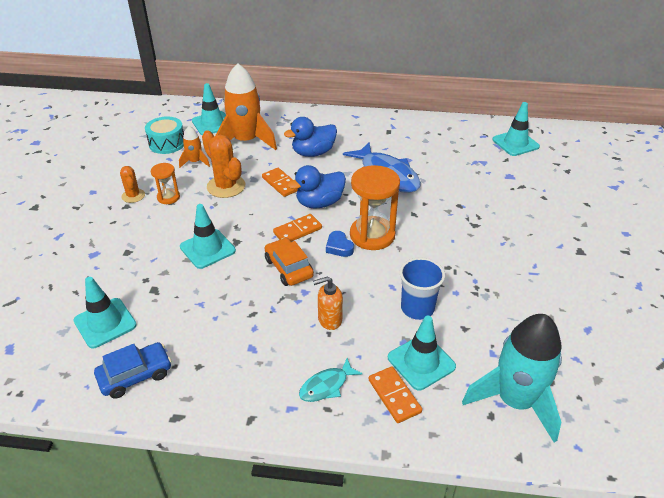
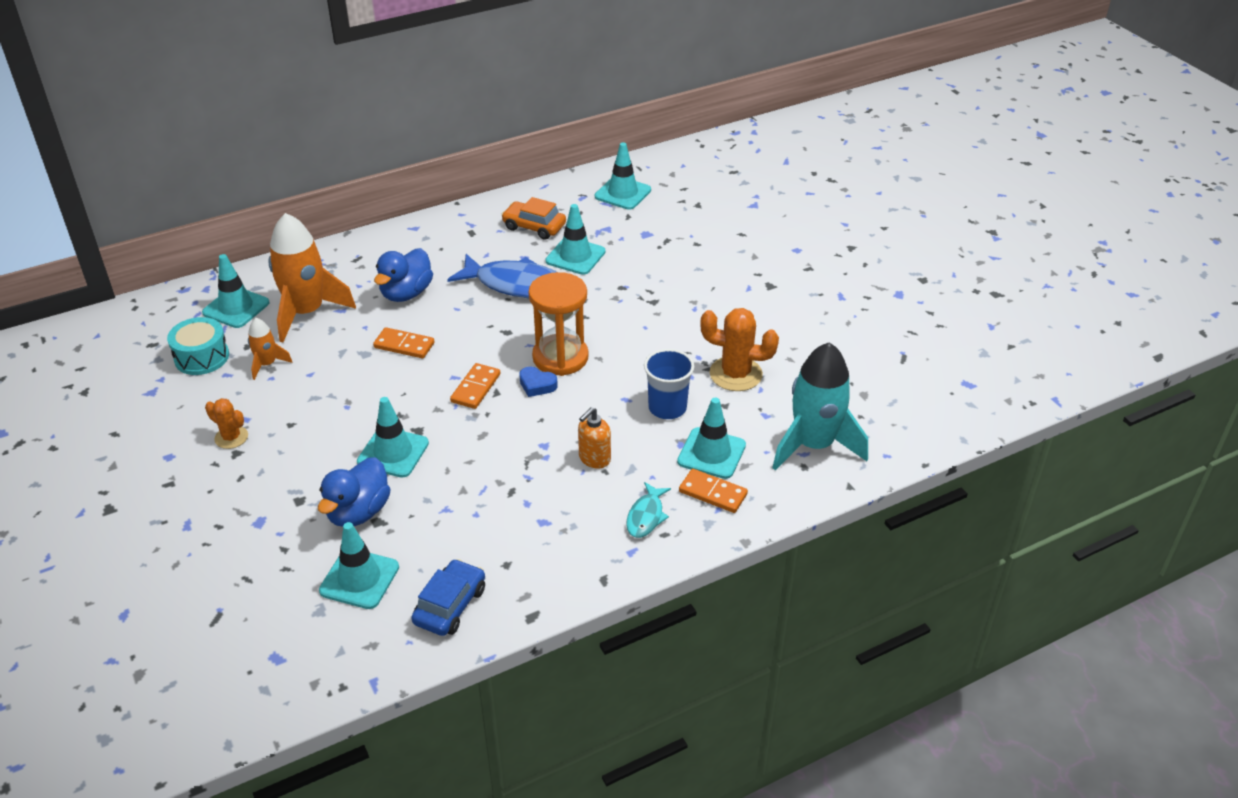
camera: 35 degrees left, 0 degrees up
orange hourglass [151,163,180,204] -> none
orange cactus [202,130,245,198] -> orange cactus moved to [700,308,779,391]
orange car [265,238,314,286] -> orange car moved to [501,197,566,240]
blue duck [288,165,346,208] -> blue duck moved to [318,457,391,527]
none -> turquoise traffic cone [546,204,605,275]

